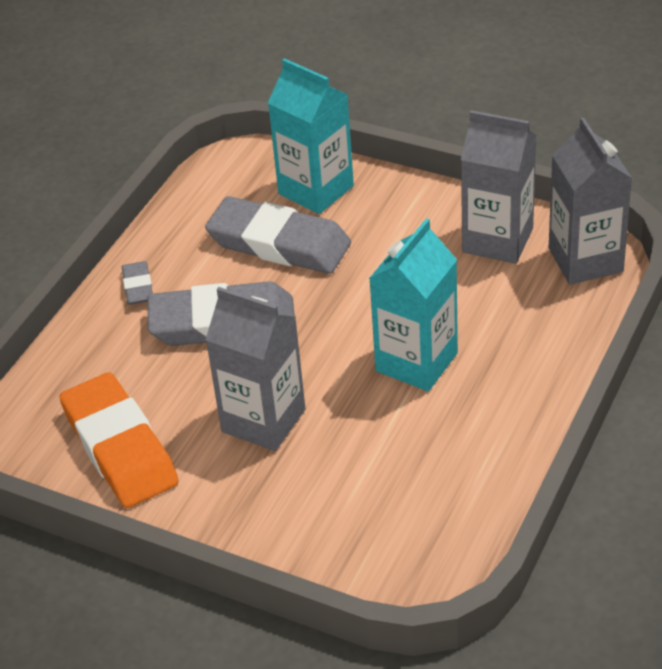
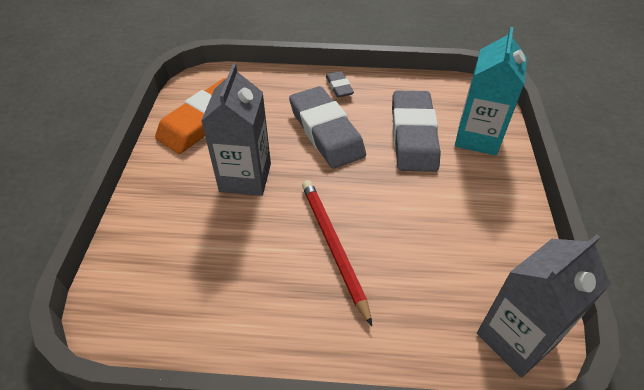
camera: 65 degrees right, 5 degrees up
grey eraser [122,261,153,305] -> grey eraser turned 75 degrees counterclockwise [326,71,354,98]
turquoise carton [369,218,458,391] -> red pencil [302,180,372,326]
grey carton [461,110,537,264] -> none

